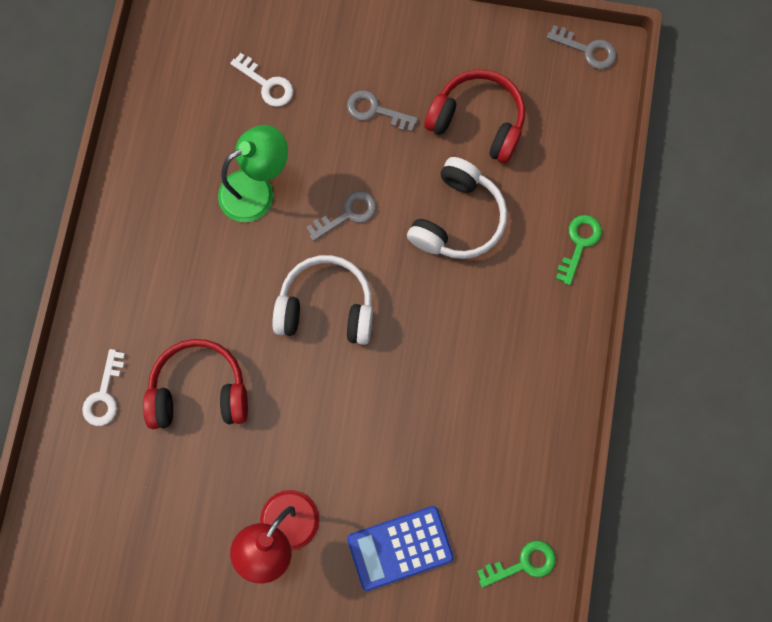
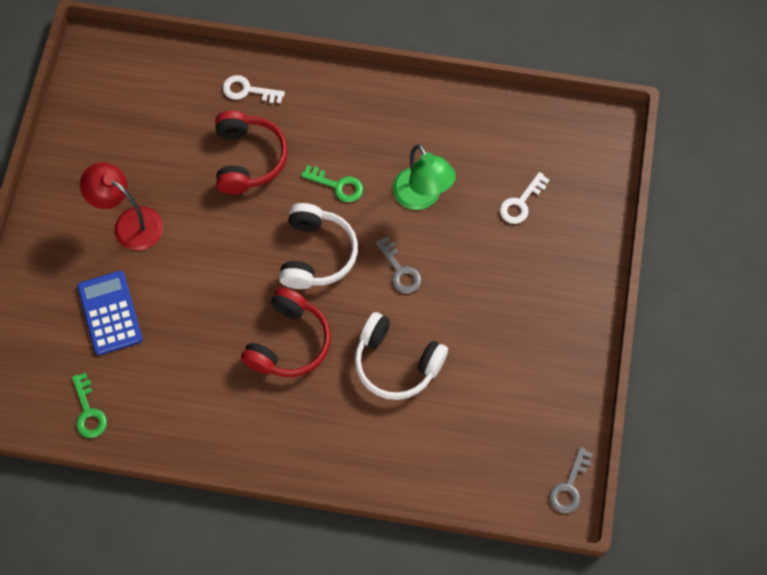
camera: 90 degrees right, 10 degrees down
grey key [347,90,418,132] -> none
red headphones [425,70,525,163] -> red headphones moved to [241,287,331,377]
green key [556,215,602,285] -> green key moved to [301,165,363,202]

